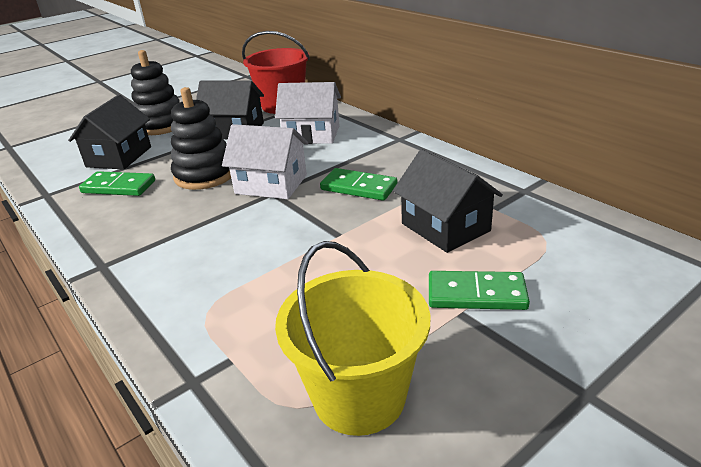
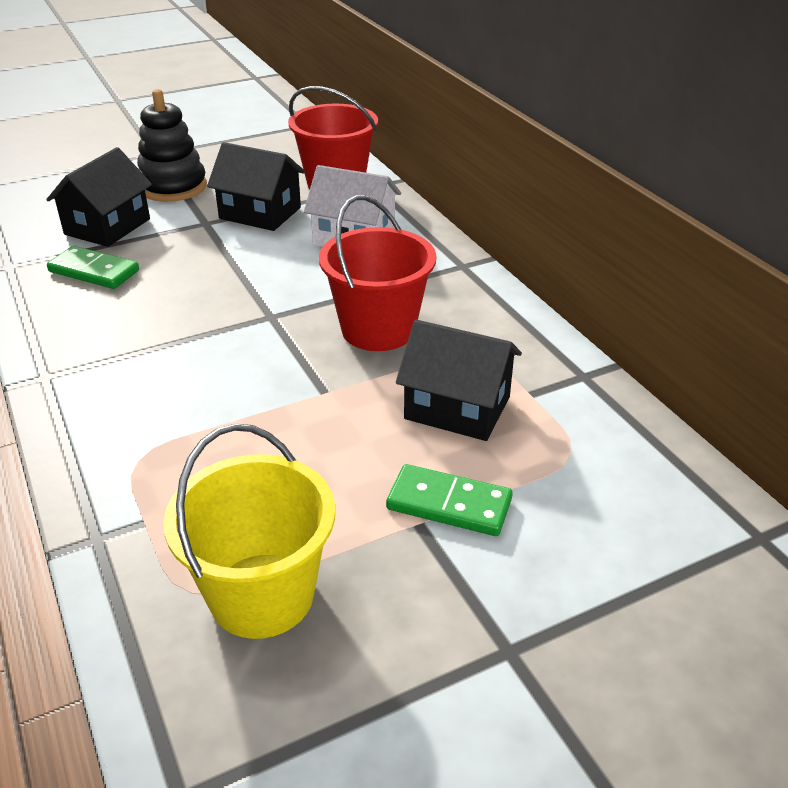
camera: 10 degrees right, 5 degrees up
black stacking toy [171,87,231,190] -> none
white house [222,124,309,199] -> none
green domino [320,168,397,201] -> red bucket [319,195,436,351]
black house [393,149,503,253] -> black house turned 45 degrees counterclockwise [396,319,522,441]

